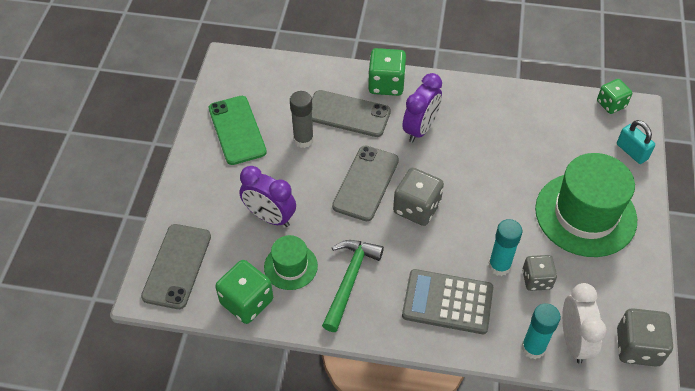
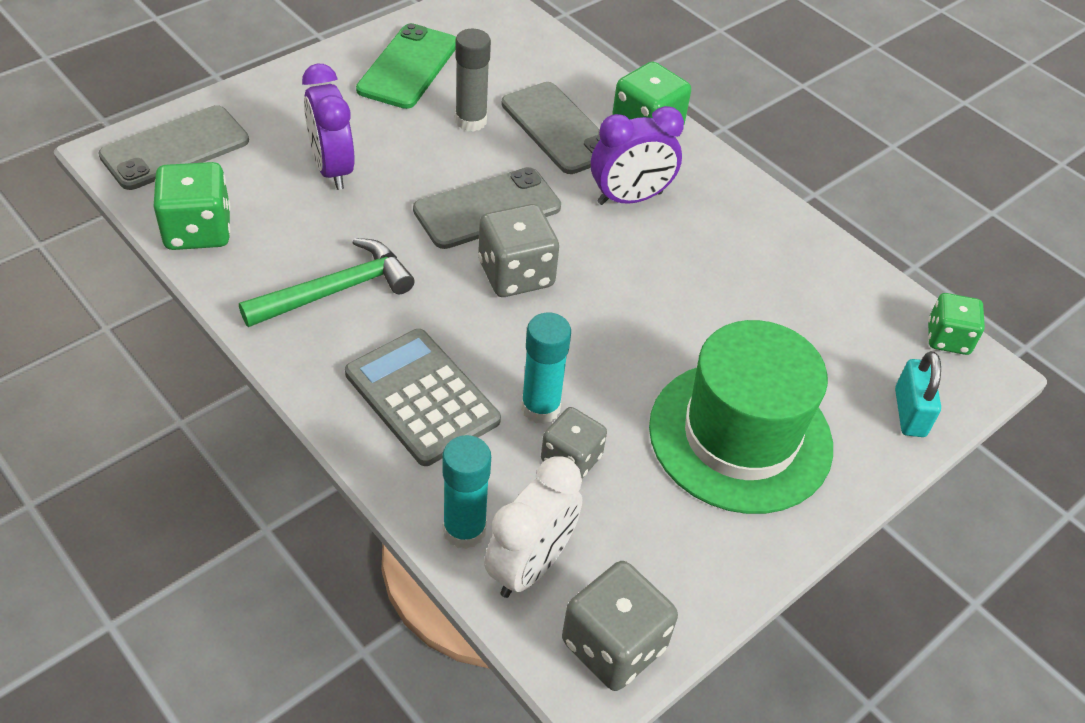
camera: 35 degrees right, 5 degrees down
green hat [264,235,318,290] -> none

